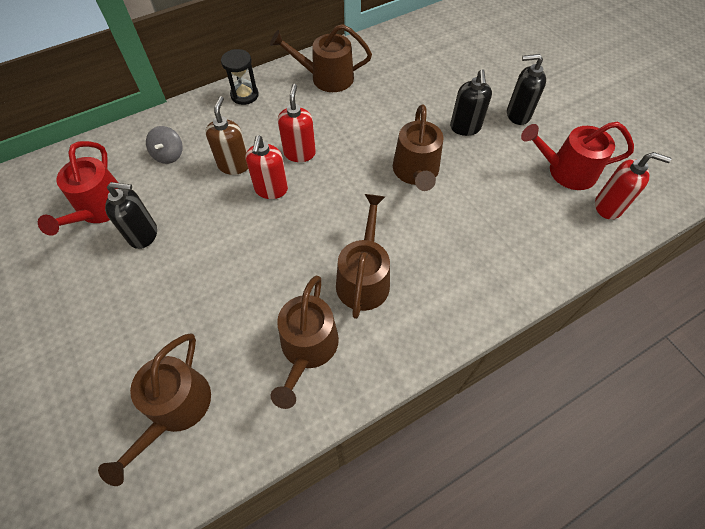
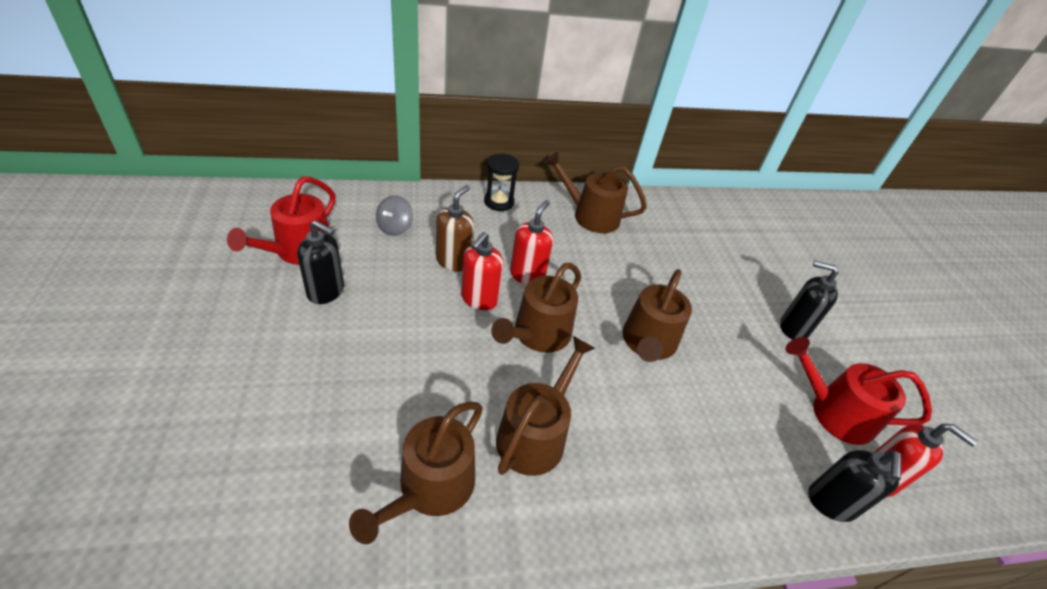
camera: 15 degrees right, 15 degrees down
brown watering can [98,334,211,486] -> brown watering can moved to [491,263,581,353]
black soap dispenser [450,69,492,136] -> black soap dispenser moved to [808,450,901,522]

